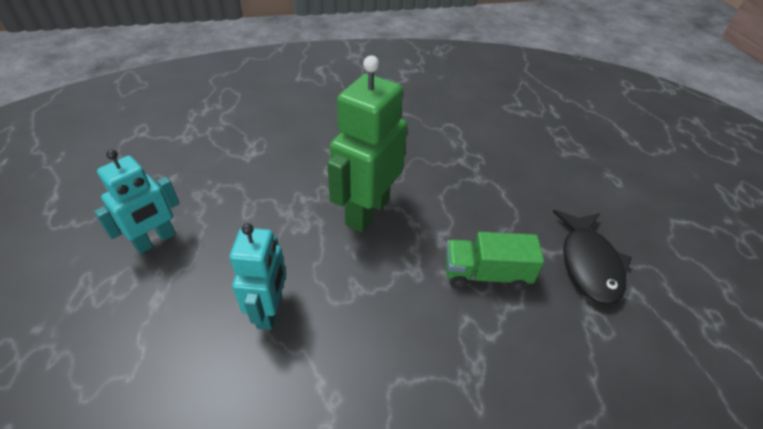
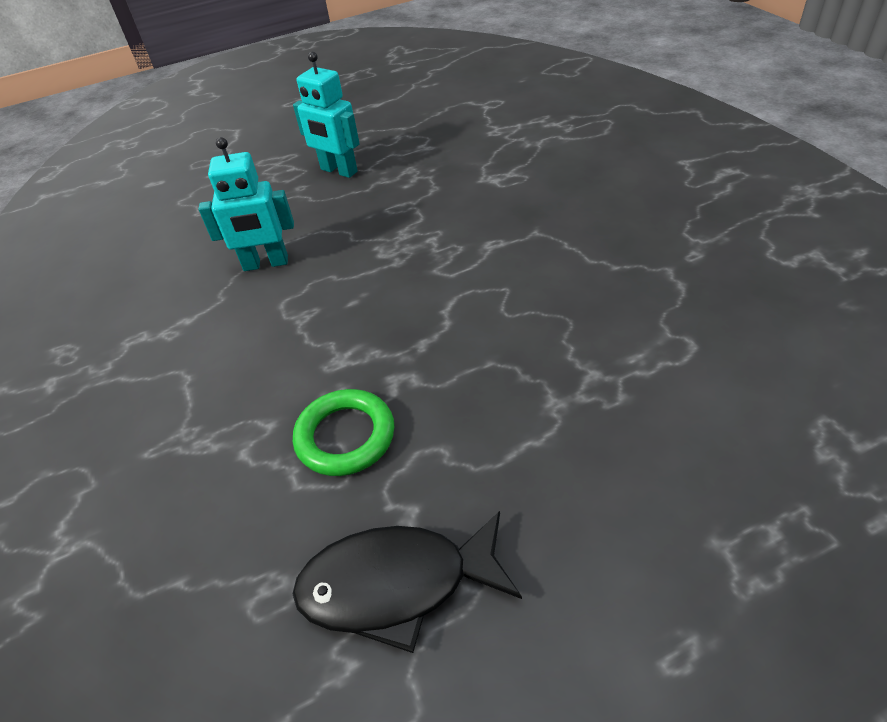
camera: 85 degrees right, 0 degrees up
green robot [327,56,407,233] -> none
green truck [445,232,544,291] -> green ring [293,389,394,476]

